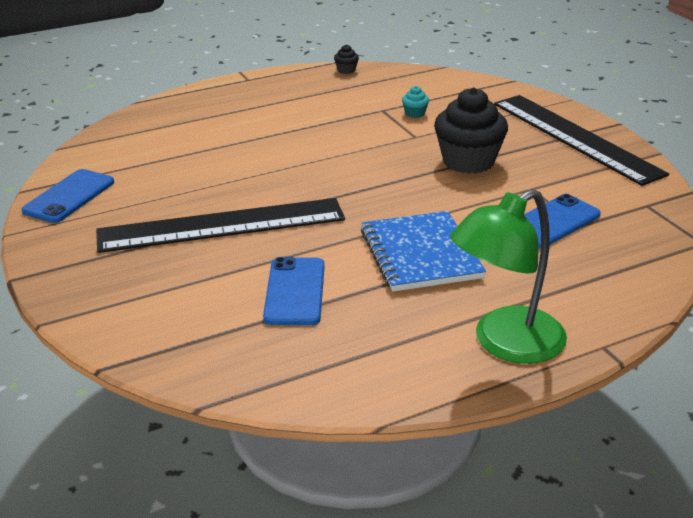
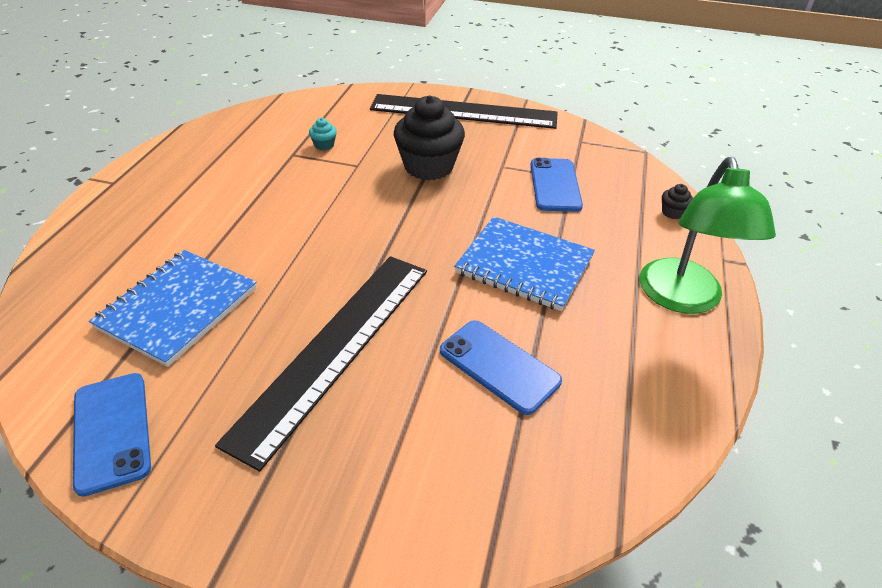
camera: 50 degrees left, 10 degrees up
black cupcake [334,45,359,74] -> black cupcake moved to [662,184,693,219]
none -> blue notebook [89,250,257,367]

